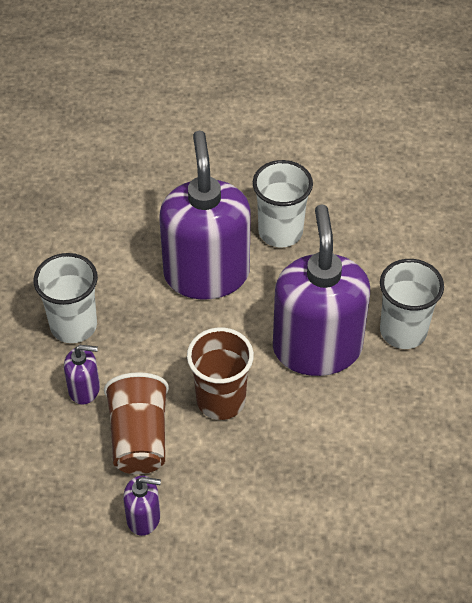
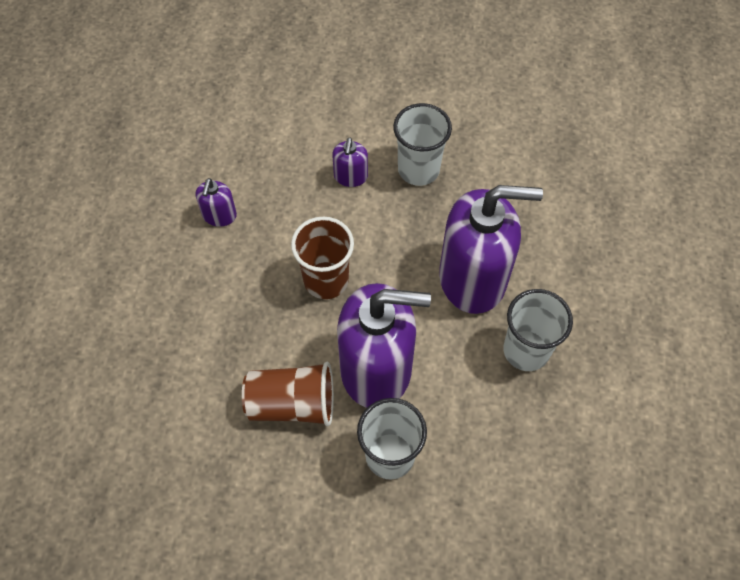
camera: 95 degrees right, 10 degrees up
brown cup [104,372,169,474] -> brown cup moved to [242,362,334,426]

